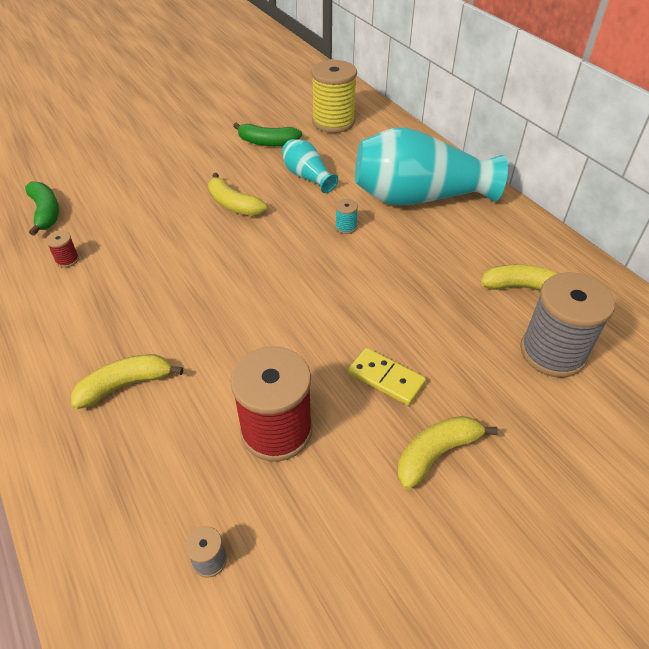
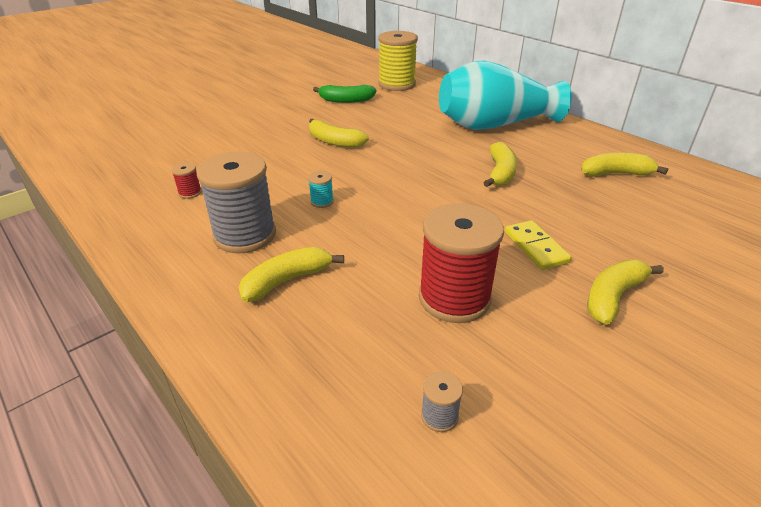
camera: 10 degrees left, 10 degrees down
green banana [25,181,59,236] -> none
turquoise vase [282,139,338,193] -> none
turquoise spool [335,199,358,234] -> turquoise spool moved to [308,171,334,208]
yellow domino [348,348,426,406] -> yellow domino turned 45 degrees clockwise [505,220,572,270]
grey spool [520,272,615,378] -> grey spool moved to [196,152,276,253]
none -> yellow banana [483,142,517,187]

